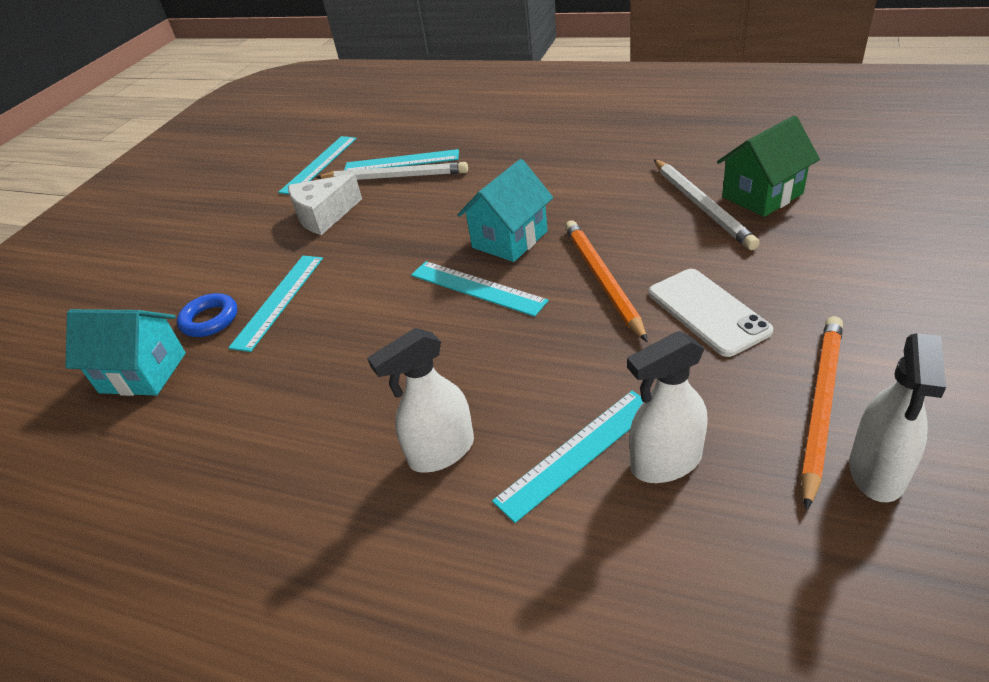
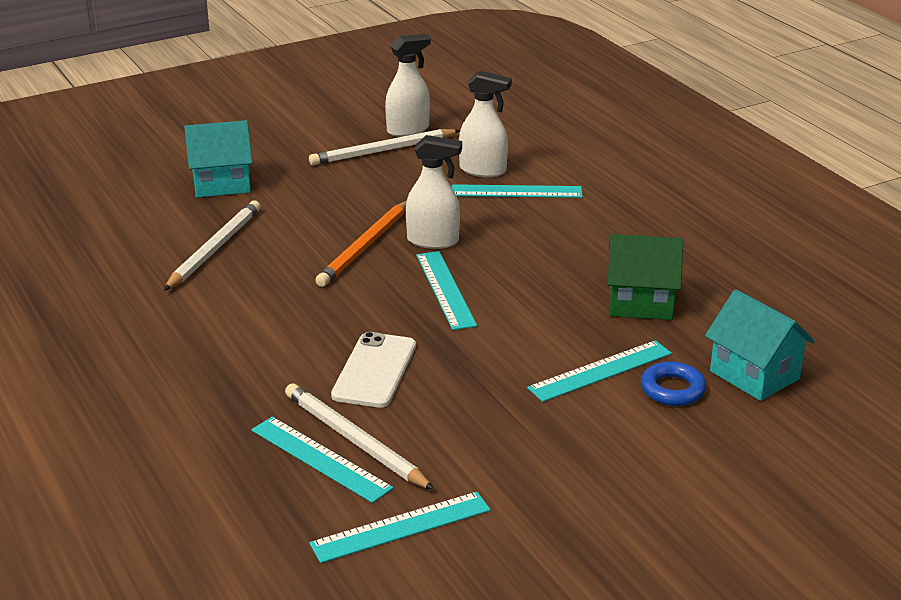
camera: 145 degrees left, 10 degrees down
white cheese [288,174,362,235] -> none
white spray bottle [367,328,474,473] -> white spray bottle moved to [406,135,462,249]
turquoise house [458,159,553,262] -> turquoise house moved to [184,120,253,198]
white phone [649,269,773,357] -> white phone moved to [331,332,416,408]
green house [717,115,820,217] -> green house moved to [608,234,683,320]
orange pencil [801,316,843,510] -> white pencil [309,129,460,166]

